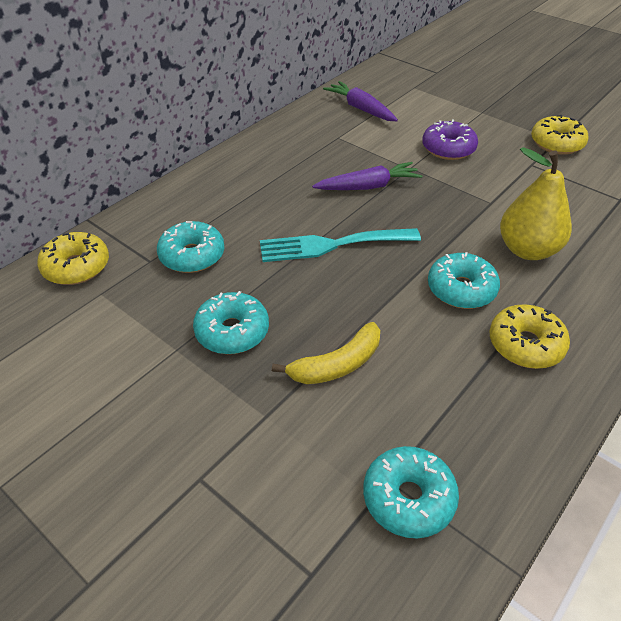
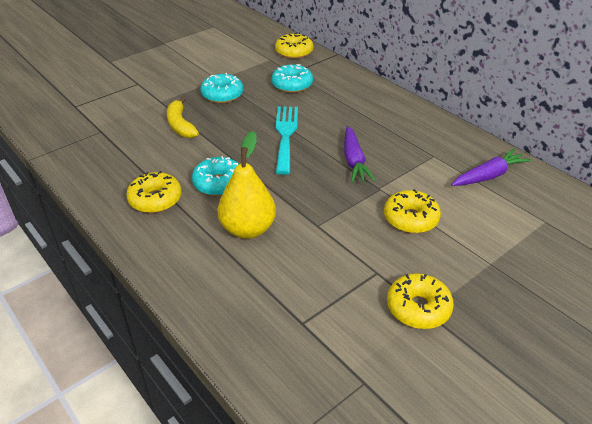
camera: 100 degrees right, 5 degrees down
turquoise donut [363,446,459,538] -> none
purple donut [422,120,478,160] -> yellow donut [384,189,441,233]

